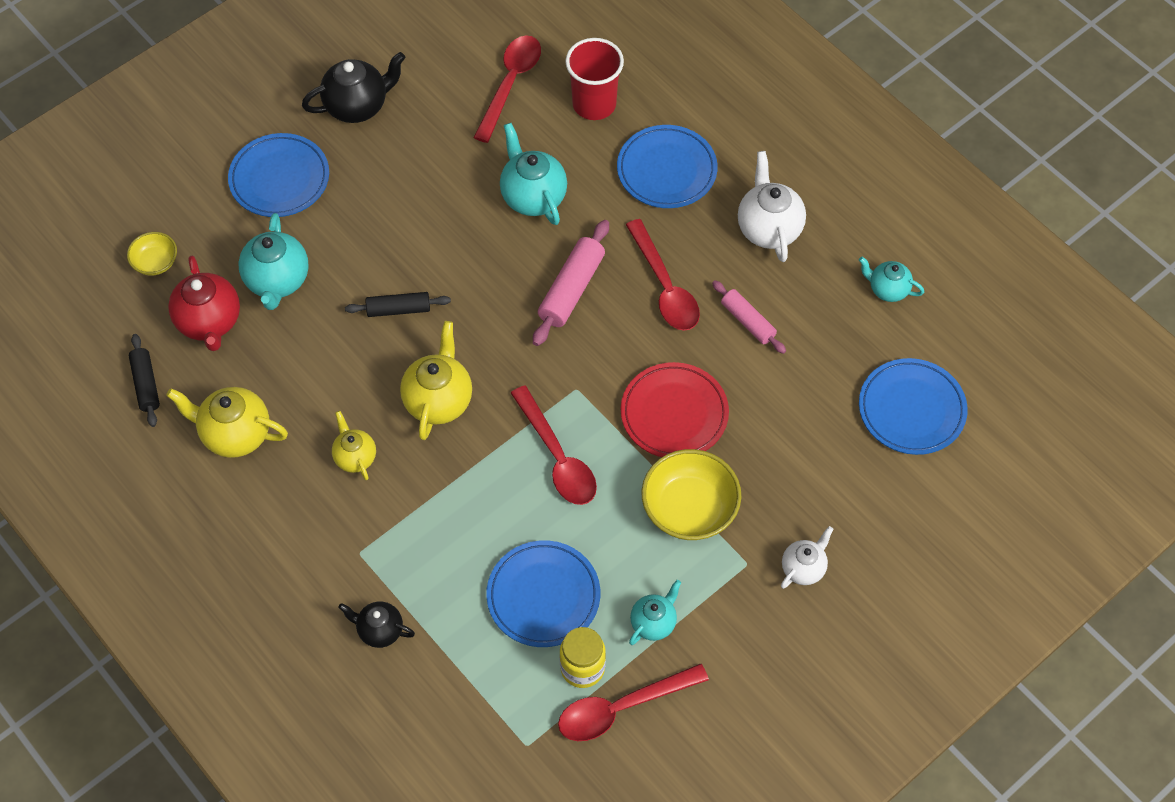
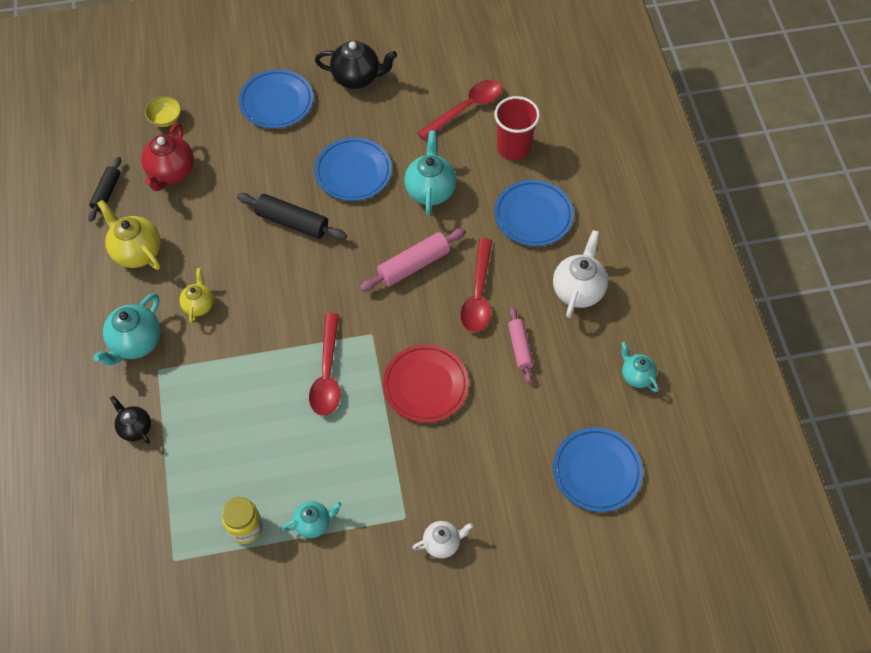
camera: 30 degrees right, 0 degrees up
turquoise teapot [238,213,309,310] -> turquoise teapot moved to [93,293,161,366]
black rolling pin [345,292,451,317] -> black rolling pin [237,193,347,240], size x1.52
yellow teapot [400,321,472,440] -> none
blue plate [486,540,600,647] -> blue plate moved to [314,137,392,201]
red spoon [558,663,709,741] -> none
yellow bowl [642,449,741,540] -> none

